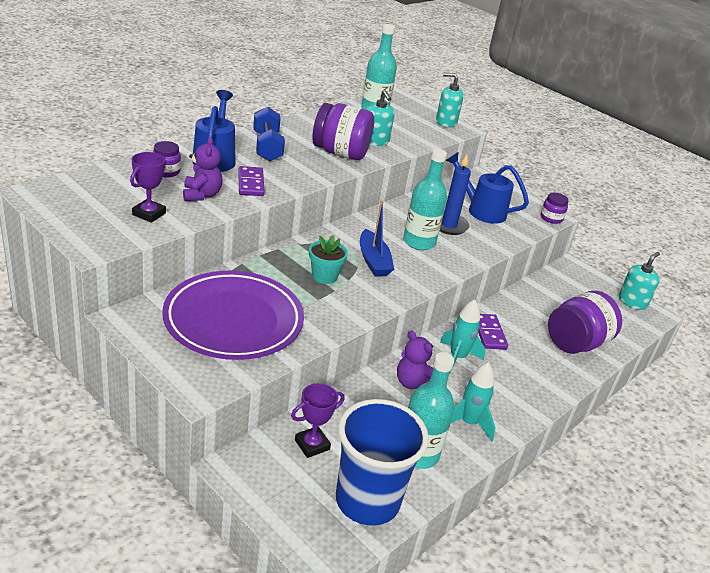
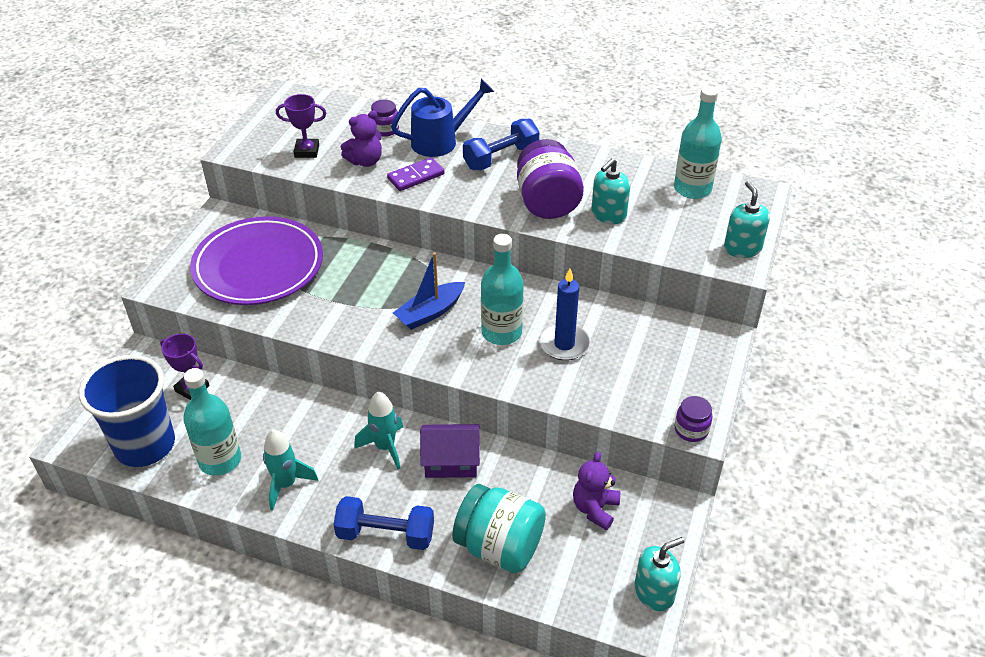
camera: 70 degrees right, 10 degrees up
turquoise flower pot [309,235,348,284] -> none
purple teddy bear [397,330,433,389] -> purple teddy bear moved to [573,452,620,530]
blue watering can [445,152,529,224] -> none
purple domino [478,314,508,350] -> purple house [420,424,480,478]
purple jar [548,291,622,354] -> turquoise jar [452,484,546,573]
turquoise soap dispenser [619,252,660,310] -> turquoise soap dispenser turned 45 degrees counterclockwise [634,537,685,611]
none -> blue dumbbell [333,496,434,550]

